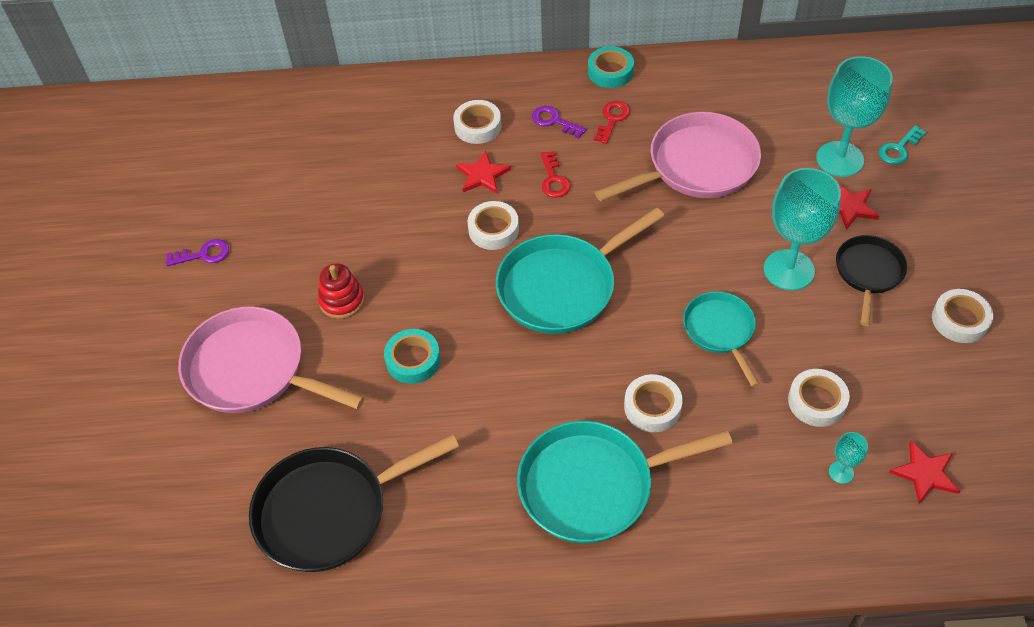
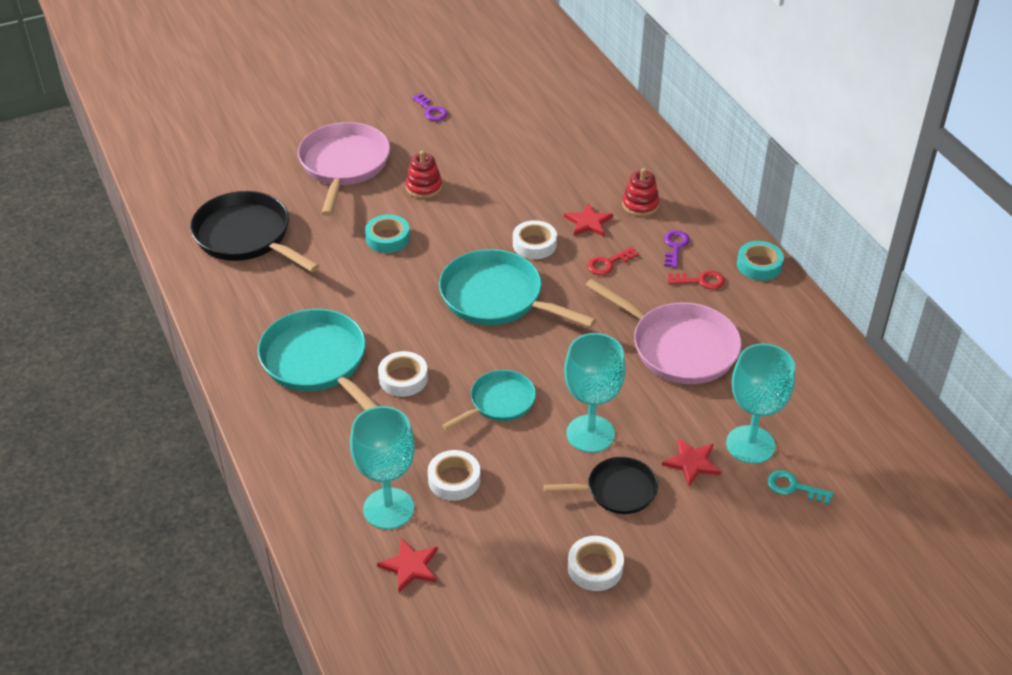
camera: 65 degrees right, 10 degrees down
white tape [453,100,501,144] -> red stacking toy [622,168,660,217]
turquoise goblet [829,432,868,484] -> turquoise goblet [350,406,415,529], size x2.29

